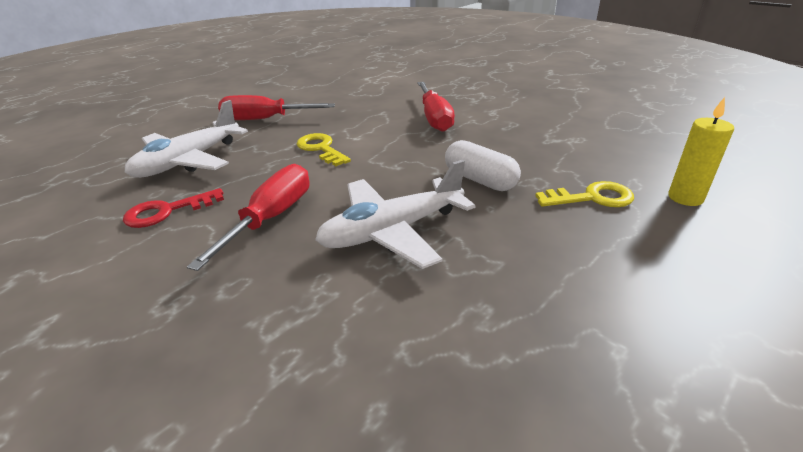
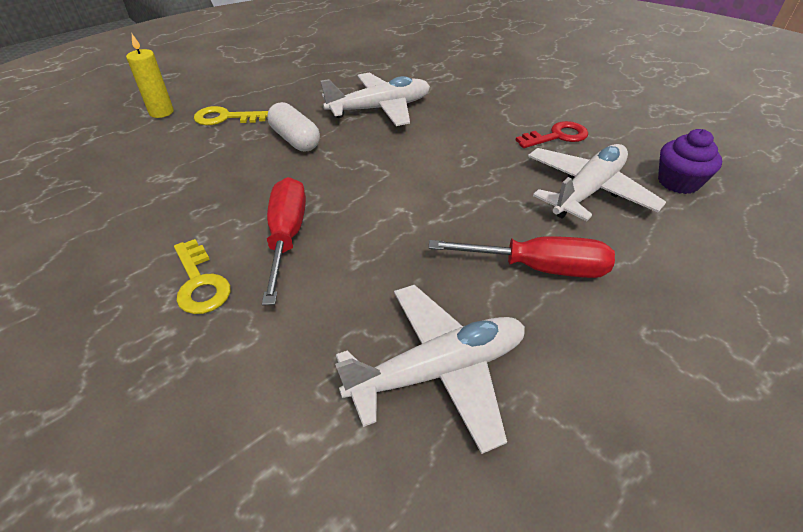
camera: 175 degrees left, 10 degrees up
red screwdriver [187,164,309,271] -> none
yellow key [297,133,351,166] -> yellow key moved to [174,239,231,314]
none -> white plane [335,285,525,454]
none -> purple cupcake [658,129,722,194]

